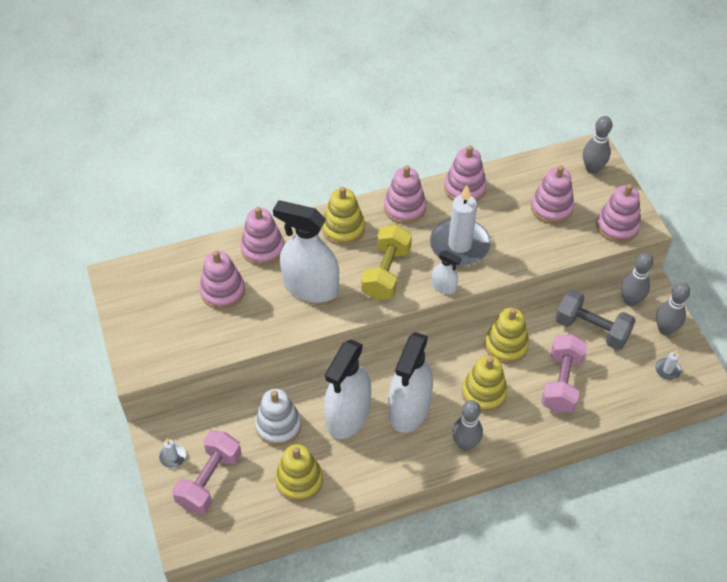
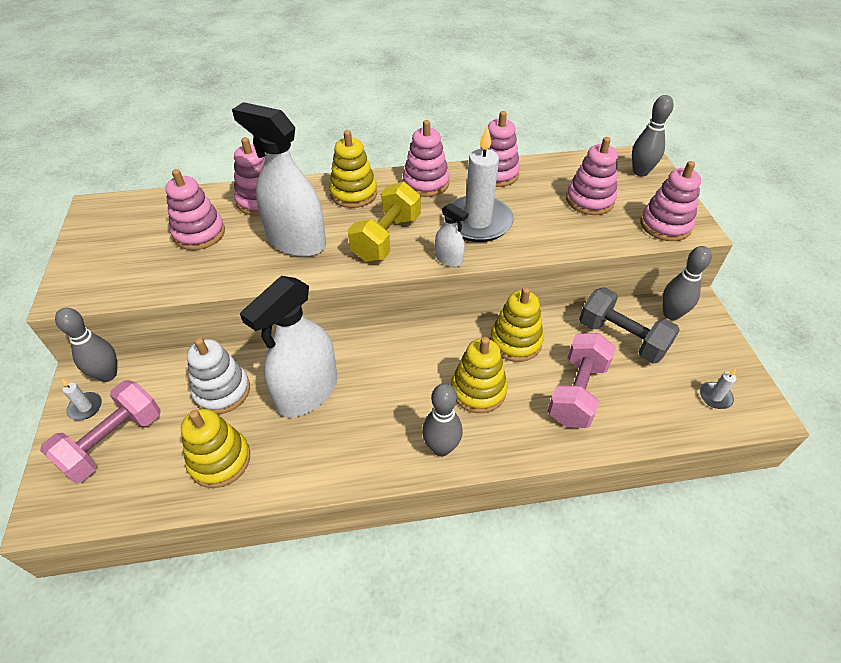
camera: 10 degrees right, 5 degrees down
white spray bottle [388,332,433,433] -> none
grey bowling pin [656,283,690,335] -> grey bowling pin moved to [55,308,117,382]

